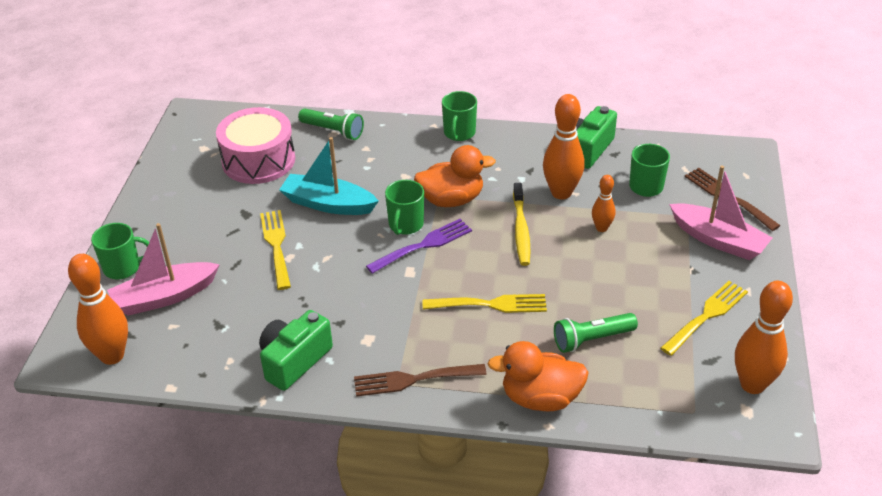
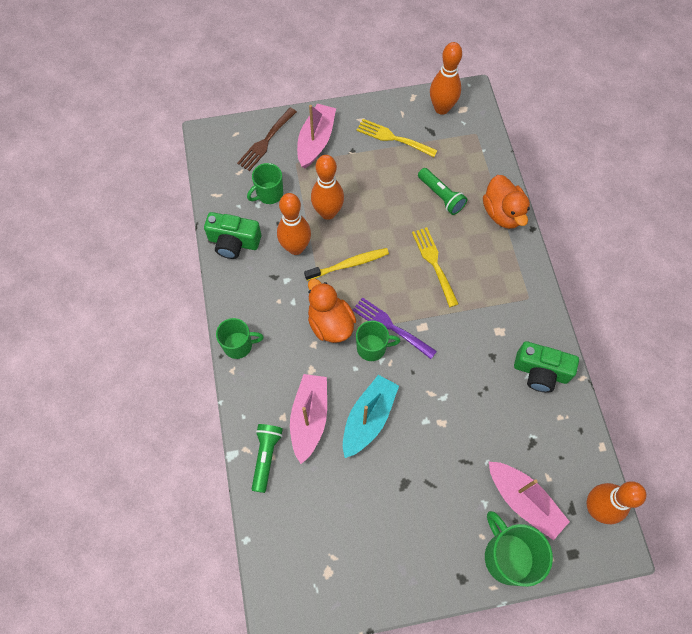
camera: 110 degrees left, 25 degrees up
green mug [91,223,149,279] -> green mug [485,511,553,587], size x1.54
pink drum [216,107,295,184] -> none
yellow fork [260,210,291,290] -> none
turquoise boat [279,137,379,215] -> turquoise boat turned 150 degrees counterclockwise [343,375,399,458]
brown fork [354,364,487,397] -> none
orange bowling pin [592,175,615,232] -> orange bowling pin [311,155,344,220], size x1.81
none -> pink boat [290,374,327,464]

